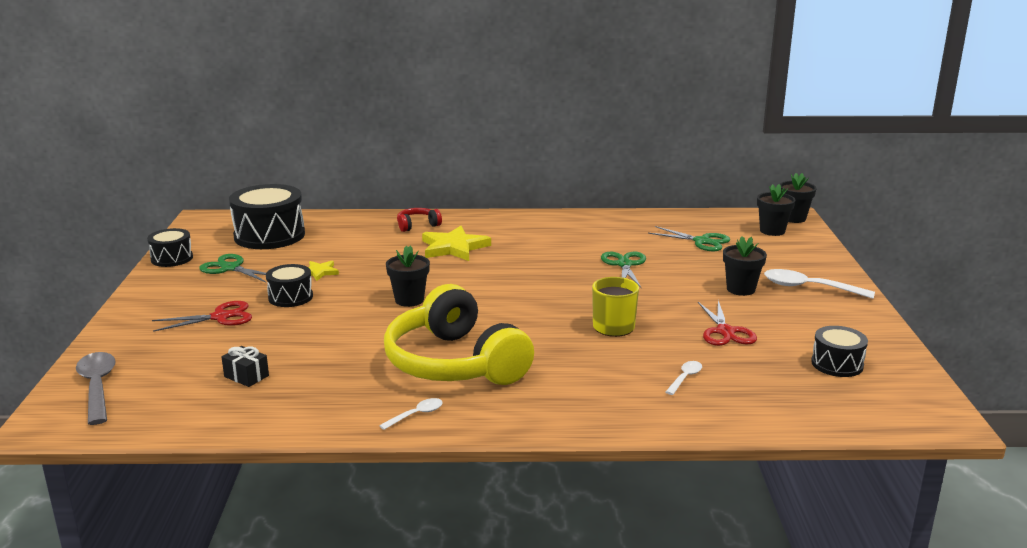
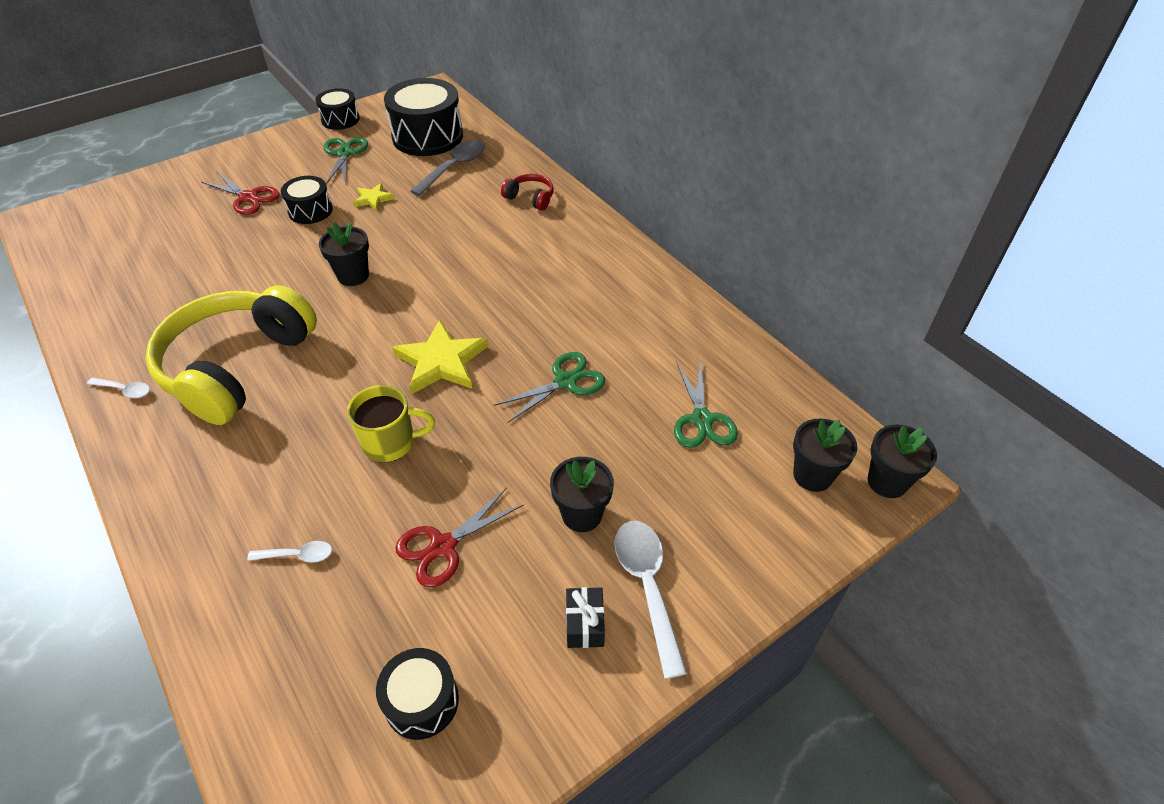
camera: 55 degrees right, 25 degrees up
grey spoon [76,352,116,425] -> grey spoon moved to [410,140,485,196]
black gift [222,346,269,387] -> black gift moved to [566,587,605,648]
yellow star [422,226,491,261] -> yellow star moved to [392,320,488,395]

